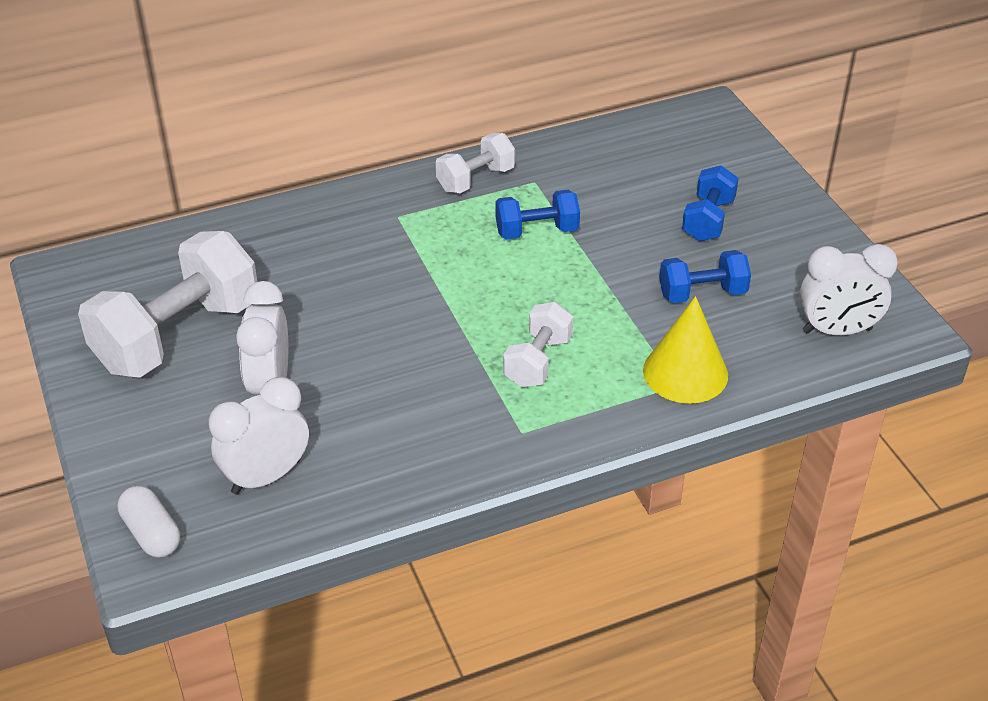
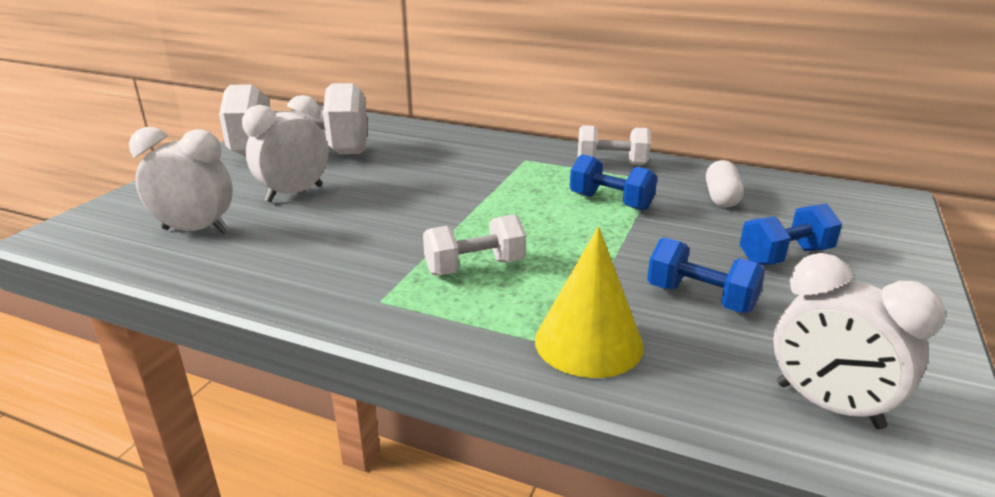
camera: 45 degrees right, 15 degrees down
white capsule [118,486,180,558] -> white capsule moved to [706,160,744,208]

